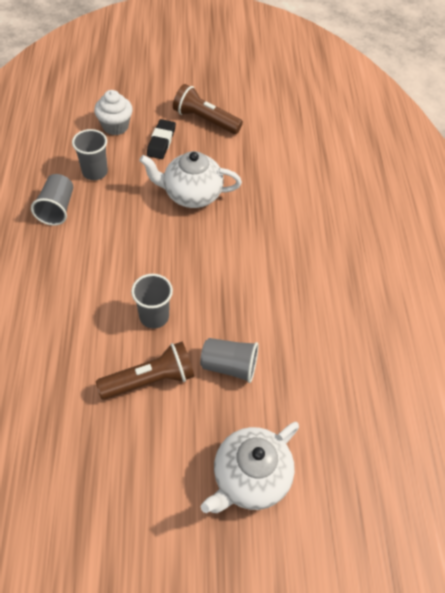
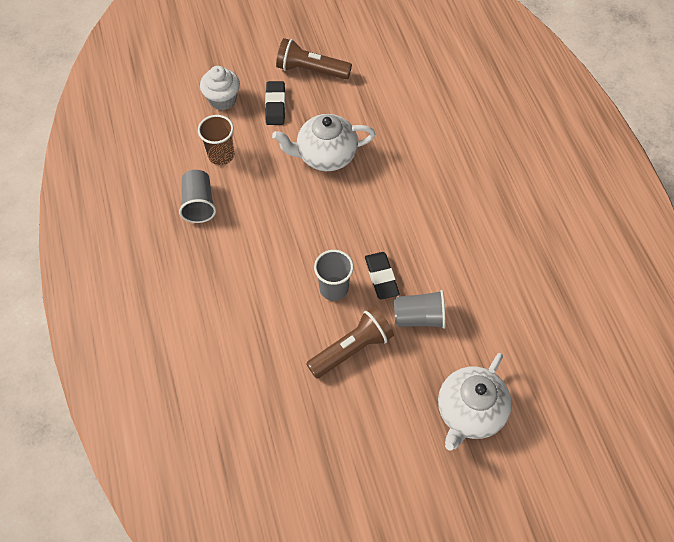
camera: 10 degrees left, 5 degrees up
grey cup [72,129,108,180] -> brown cup [198,115,234,165]
none -> black eraser [365,252,400,300]

